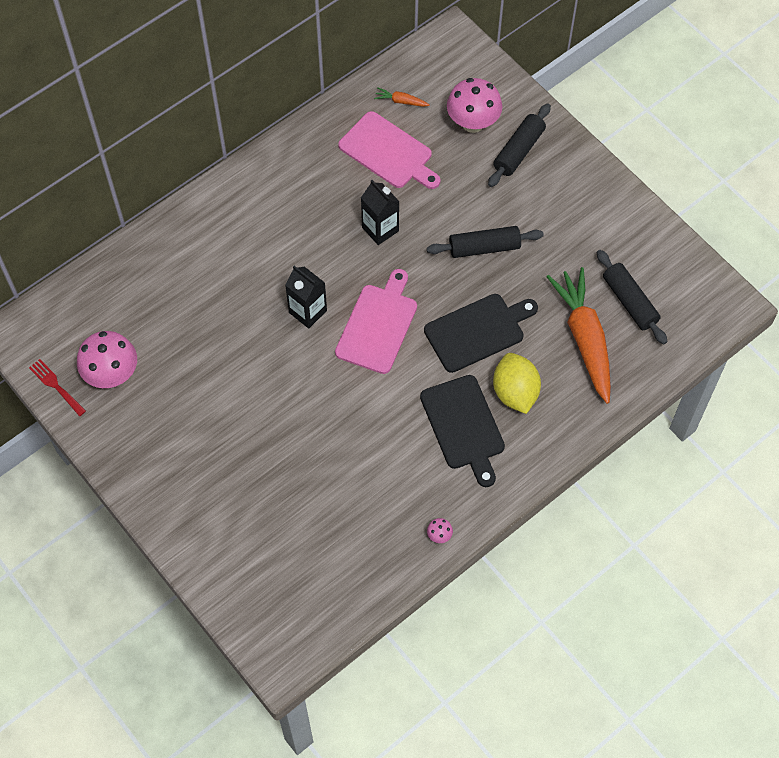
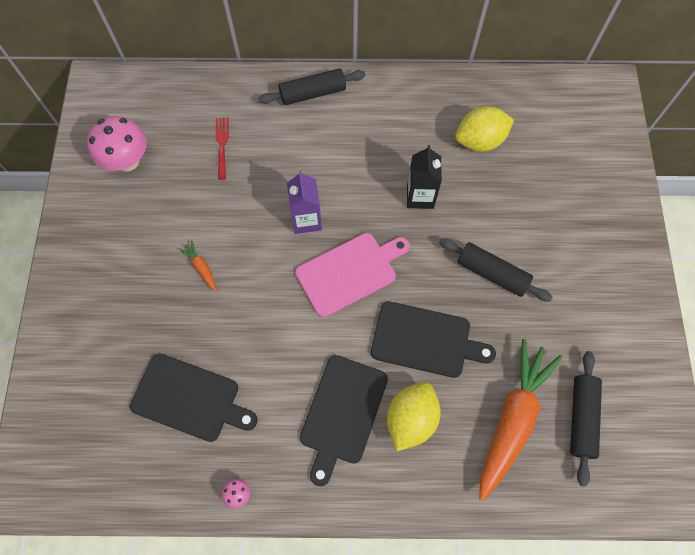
camera: 40 degrees right, 5 degrees up
red fork [29,359,86,416] -> red fork moved to [216,117,229,180]
black carton [285,266,327,328] -> purple carton [287,170,322,234]
pink cutting board [338,111,441,189] -> yellow lemon [455,106,514,152]
orange carrot [374,88,430,107] -> orange carrot moved to [179,240,216,291]
pink mushroom [447,78,502,133] -> none
black rolling pin [488,103,551,187] -> black rolling pin moved to [258,68,366,105]
none -> black cutting board [130,354,258,442]

